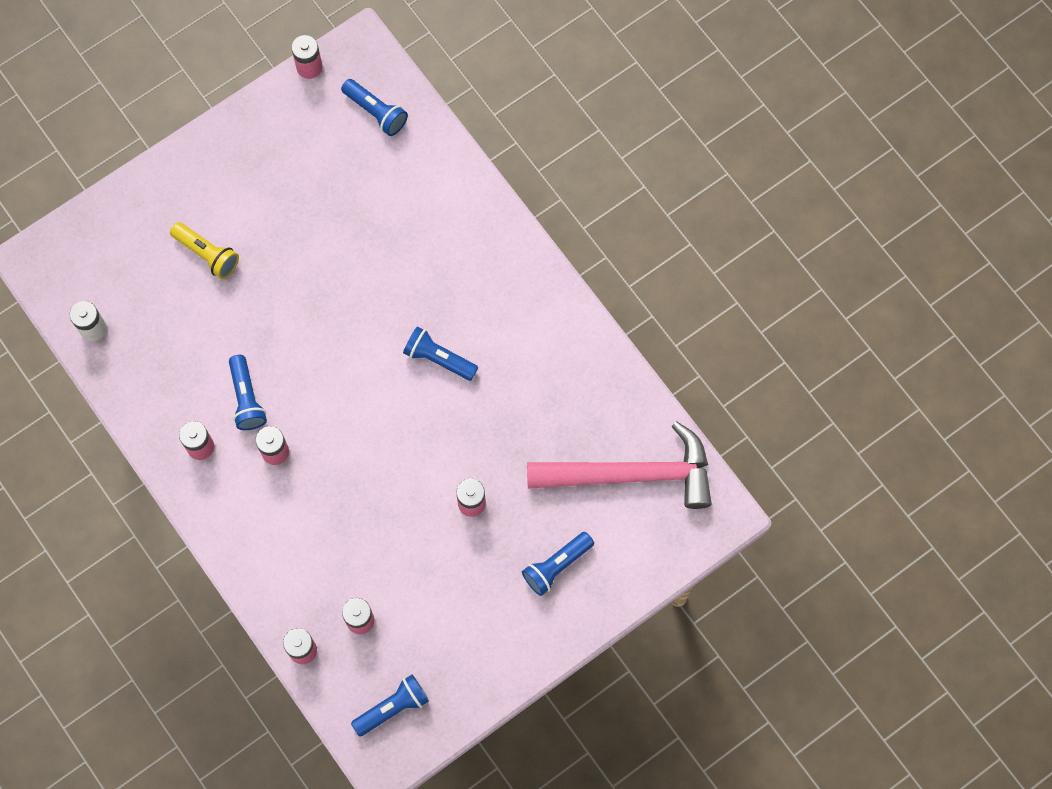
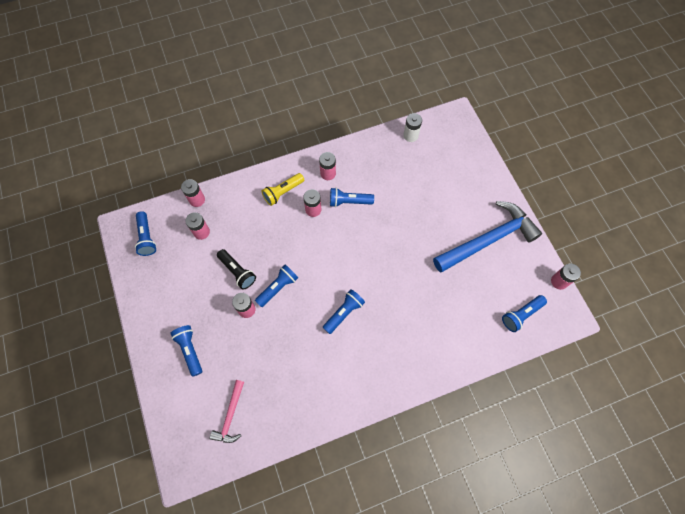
camera: 105 degrees right, 5 degrees down
yellow flashlight [170,222,239,279] -> yellow flashlight moved to [262,173,304,206]
pink hammer [527,421,712,509] -> pink hammer [210,380,244,443], size x0.49
none -> black flashlight [217,249,256,290]
none -> blue flashlight [255,265,298,307]
none -> blue hammer [433,201,542,273]

